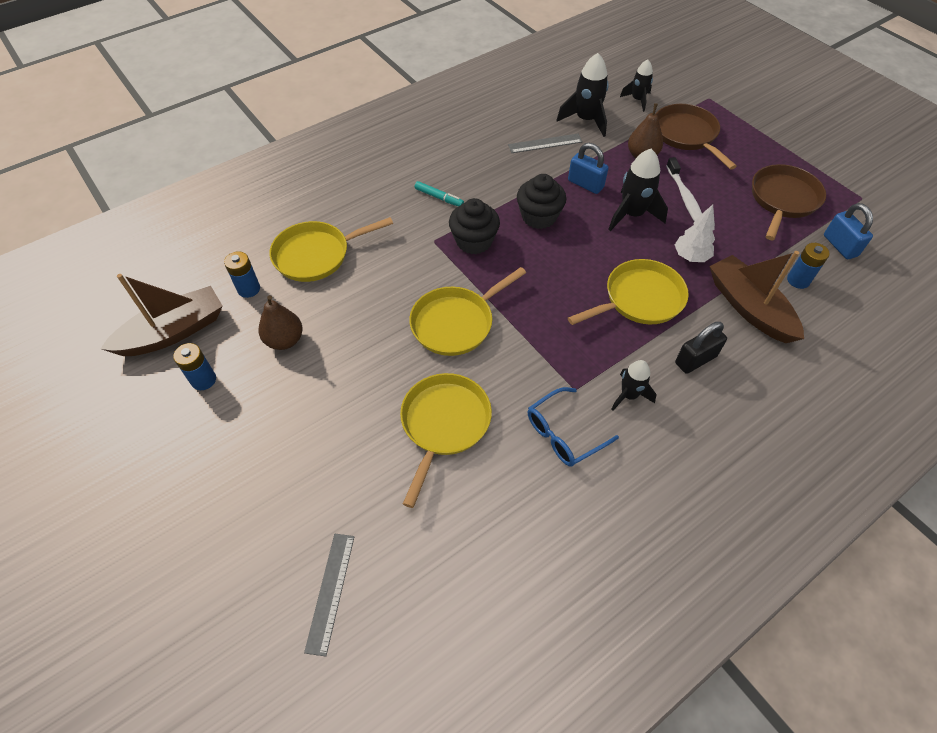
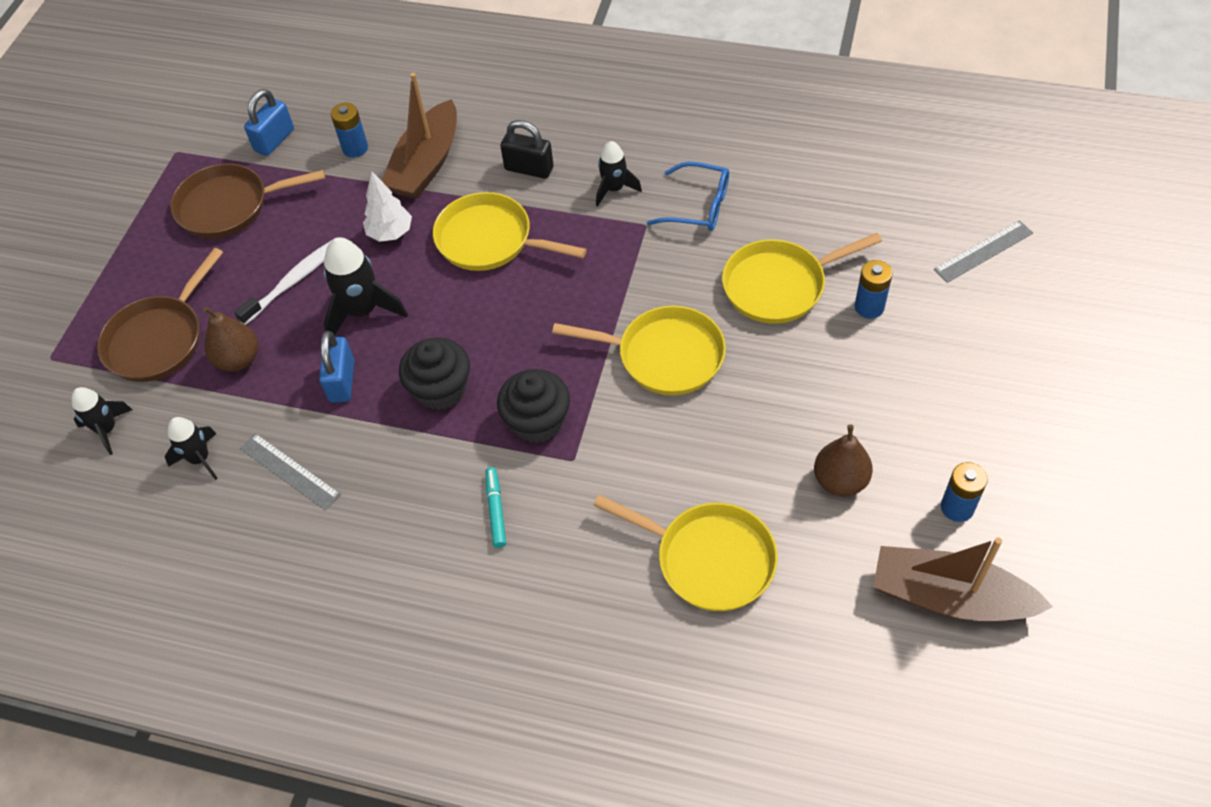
camera: 125 degrees left, 0 degrees up
blue battery [224,251,260,298] -> blue battery moved to [855,260,893,319]
black rocket [556,53,609,137] -> black rocket [165,417,218,480], size x0.63

